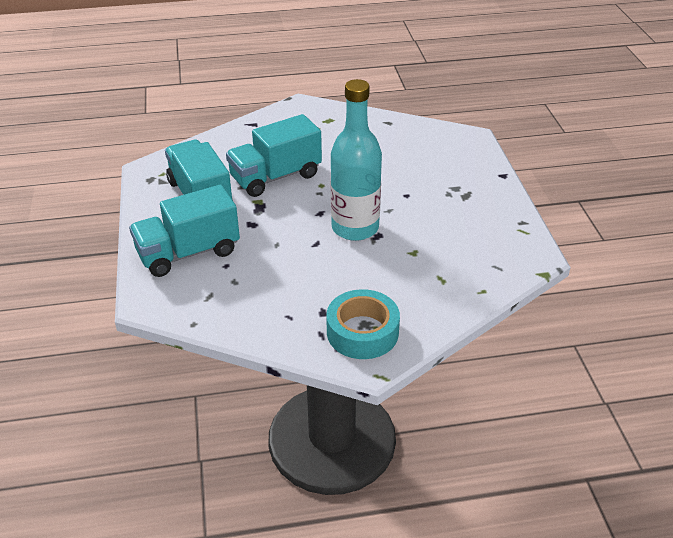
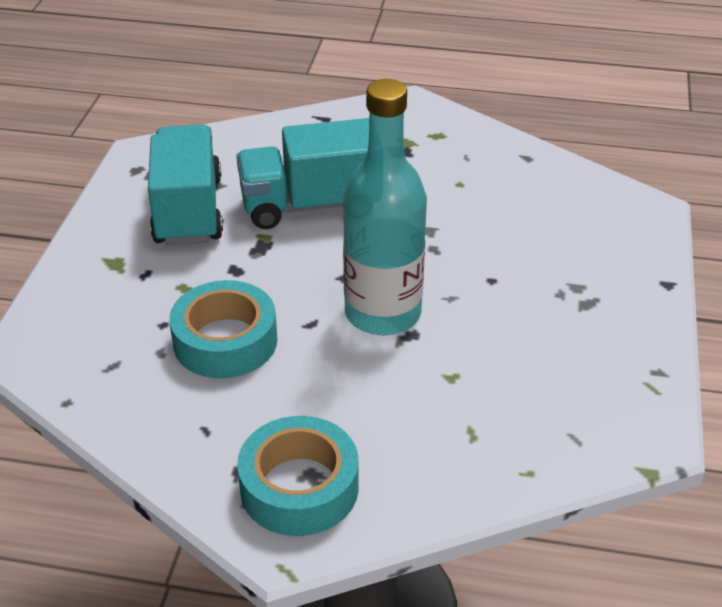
camera: 20 degrees right, 0 degrees up
turquoise truck [129,185,240,277] -> none
none -> turquoise tape [169,280,277,378]

